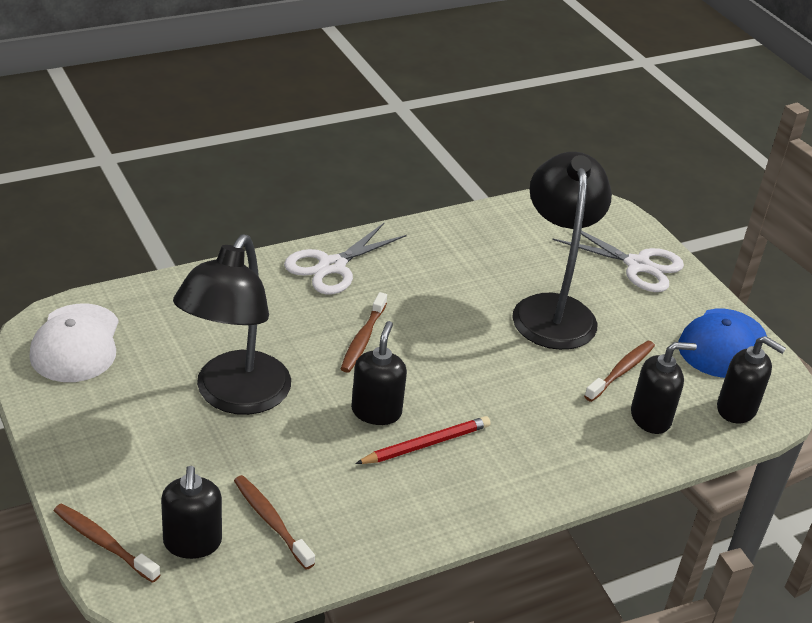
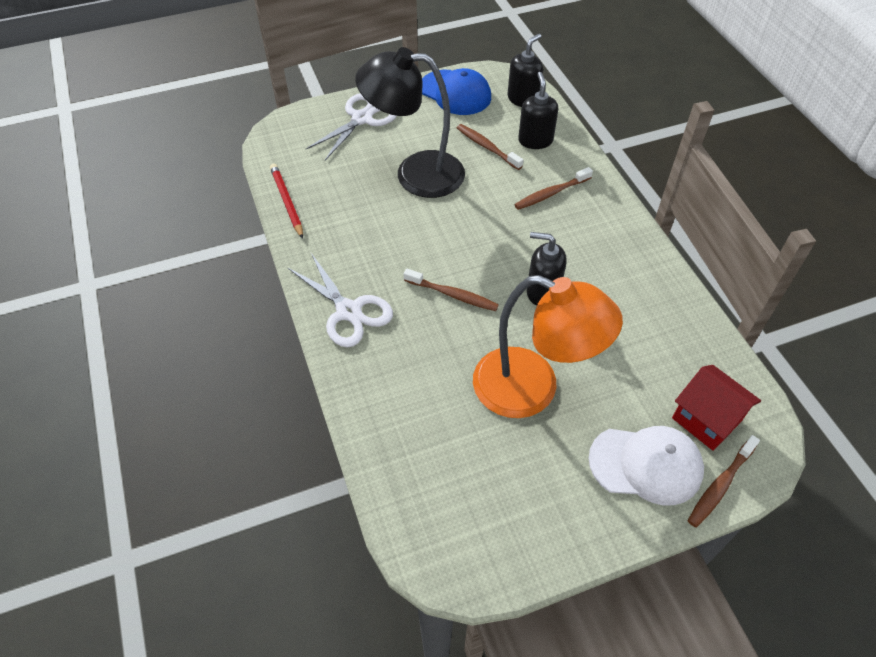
camera: 80 degrees left, 15 degrees up
white cap [29,304,119,382] -> white cap moved to [589,426,704,505]
black soap dispenser [161,466,222,559] -> red house [672,365,761,451]
black lamp [173,235,291,415] -> orange lamp [473,275,623,418]
brown toothbrush [234,475,315,570] -> brown toothbrush moved to [514,167,593,210]
red pencil [355,416,491,464] -> red pencil moved to [270,164,303,239]

